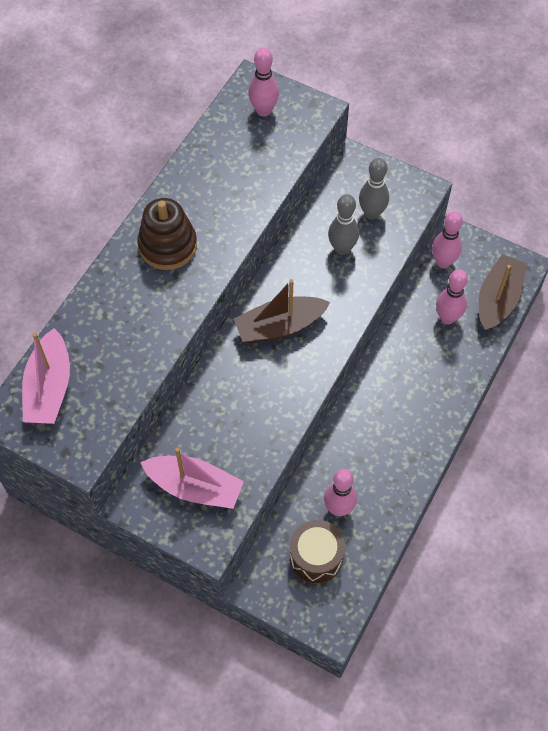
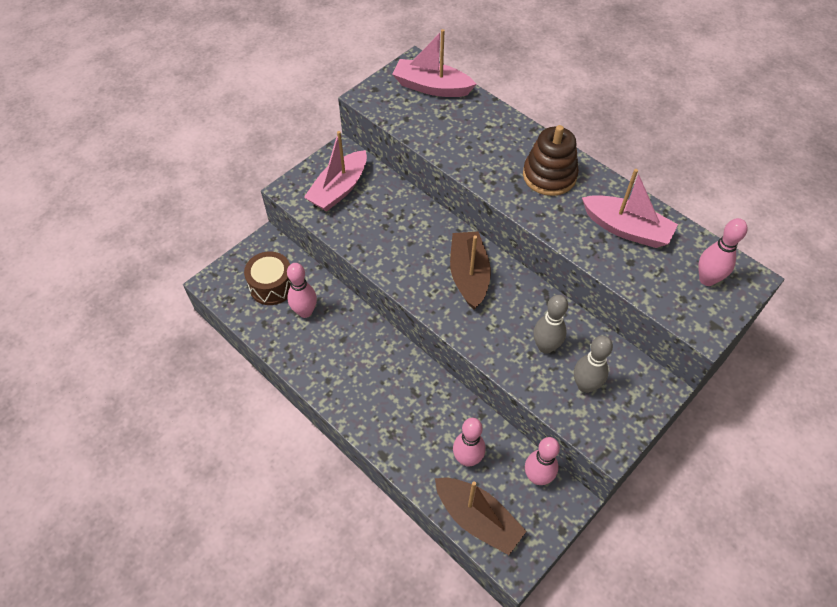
camera: 105 degrees right, 5 degrees down
none -> pink boat [582,169,678,248]

